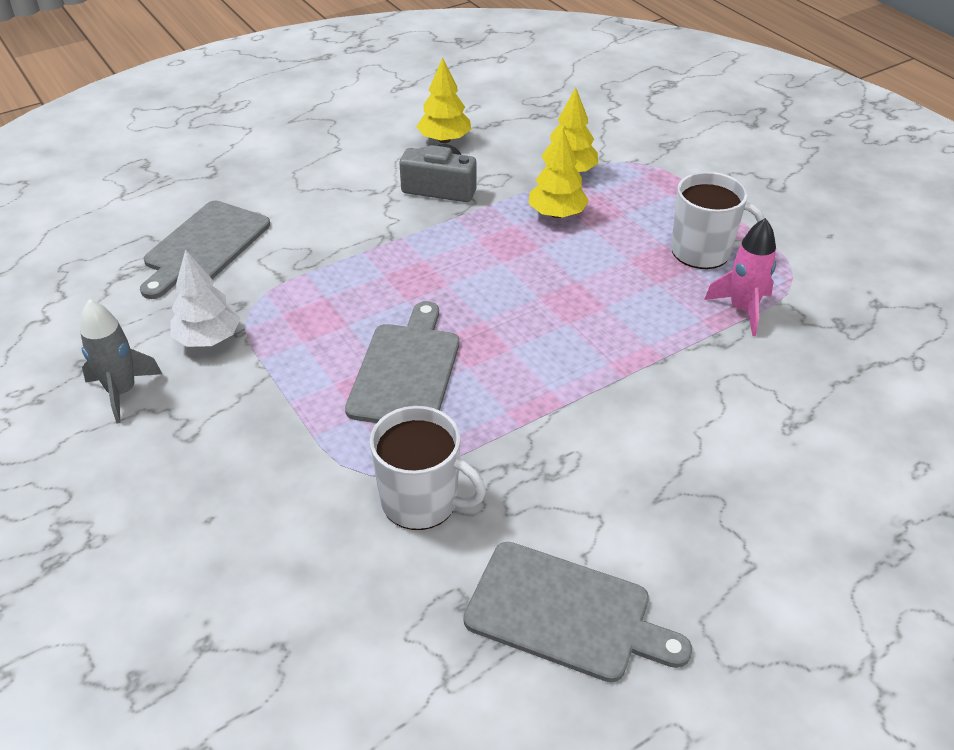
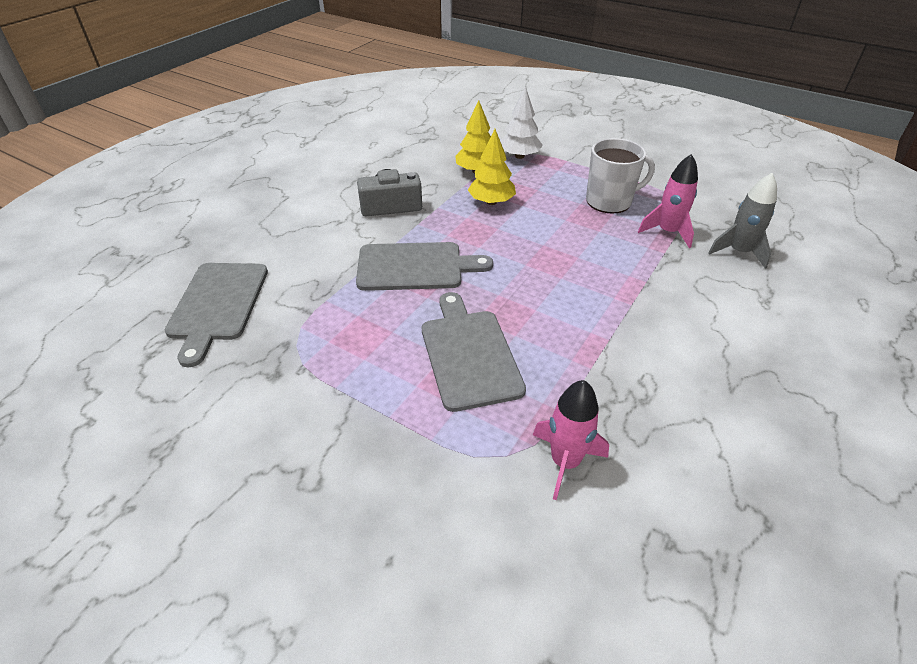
camera: 25 degrees left, 0 degrees up
grey rocket [80,299,162,424] -> grey rocket moved to [708,173,777,269]
white tree [170,249,240,347] -> white tree moved to [500,86,543,159]
white mug [370,406,486,530] -> pink rocket [533,380,609,500]
yellow tree [417,57,471,143] -> none
grey cutting board [463,542,692,682] -> grey cutting board moved to [356,242,493,291]

